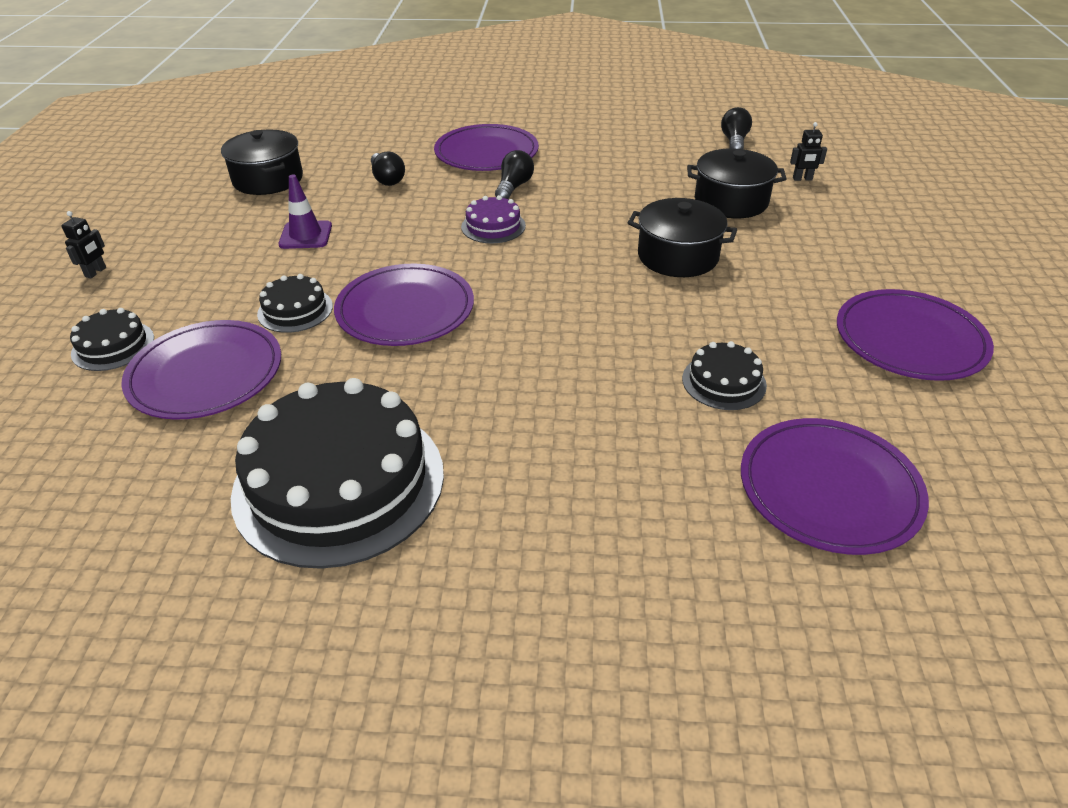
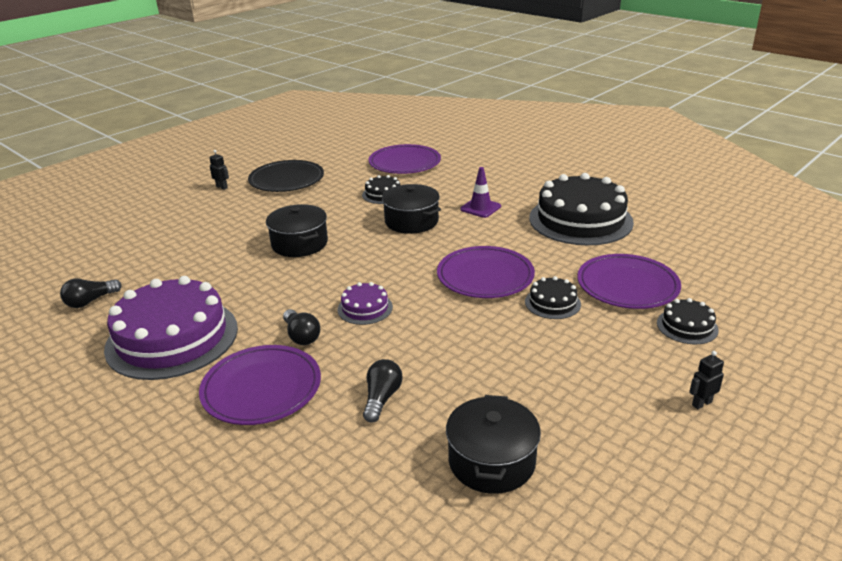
camera: 140 degrees left, 10 degrees down
purple traffic cone [279,175,332,249] -> purple traffic cone moved to [460,167,501,218]
black light bulb [495,150,534,199] -> black light bulb turned 90 degrees counterclockwise [283,309,320,345]
black pot [687,149,786,218] -> black pot moved to [382,184,441,234]
black robot [790,122,827,181] -> black robot moved to [209,150,229,190]
purple plate [837,289,994,381] -> black plate [248,160,324,192]
none -> purple cake [104,276,238,380]

